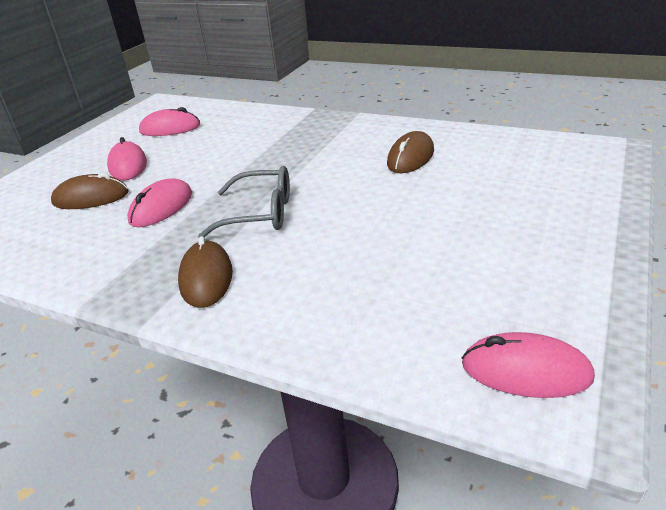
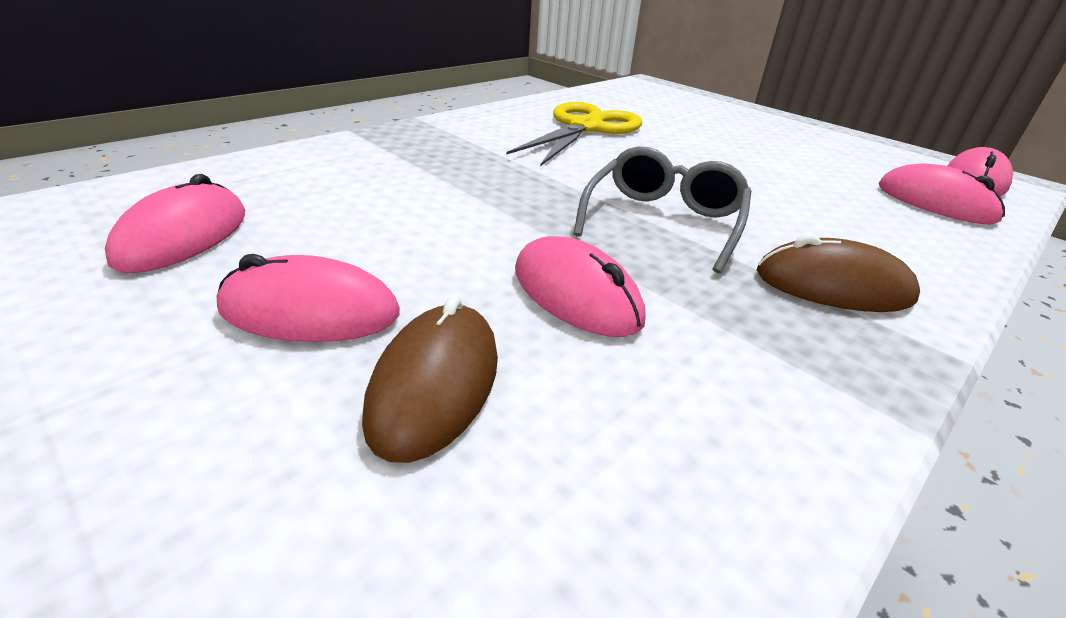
camera: 75 degrees left, 0 degrees up
brown mouse [387,131,434,173] -> yellow scissors [506,102,642,166]
none -> pink mouse [879,163,1005,224]

